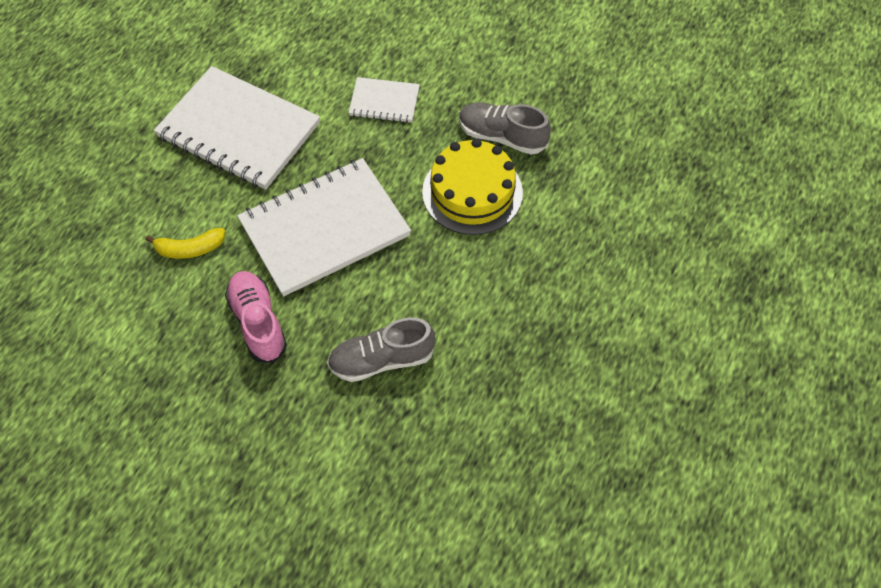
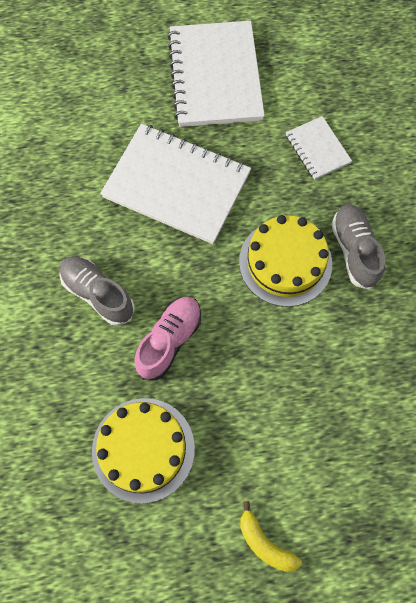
camera: 55 degrees right, 10 degrees up
yellow banana [145,228,225,259] -> yellow banana moved to [240,501,302,572]
pink shoe [225,271,287,363] -> pink shoe moved to [135,297,201,380]
none -> yellow cake [92,398,195,503]

